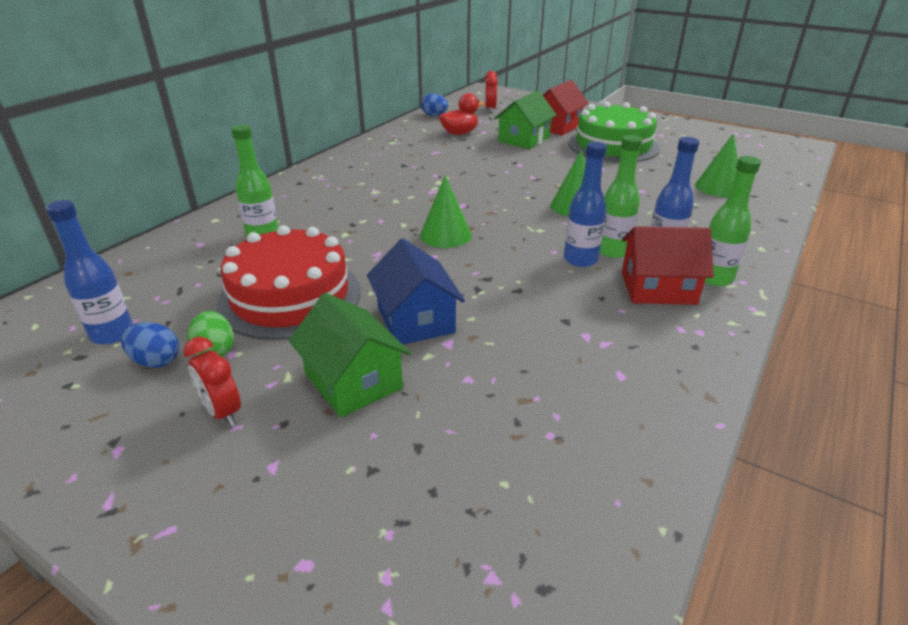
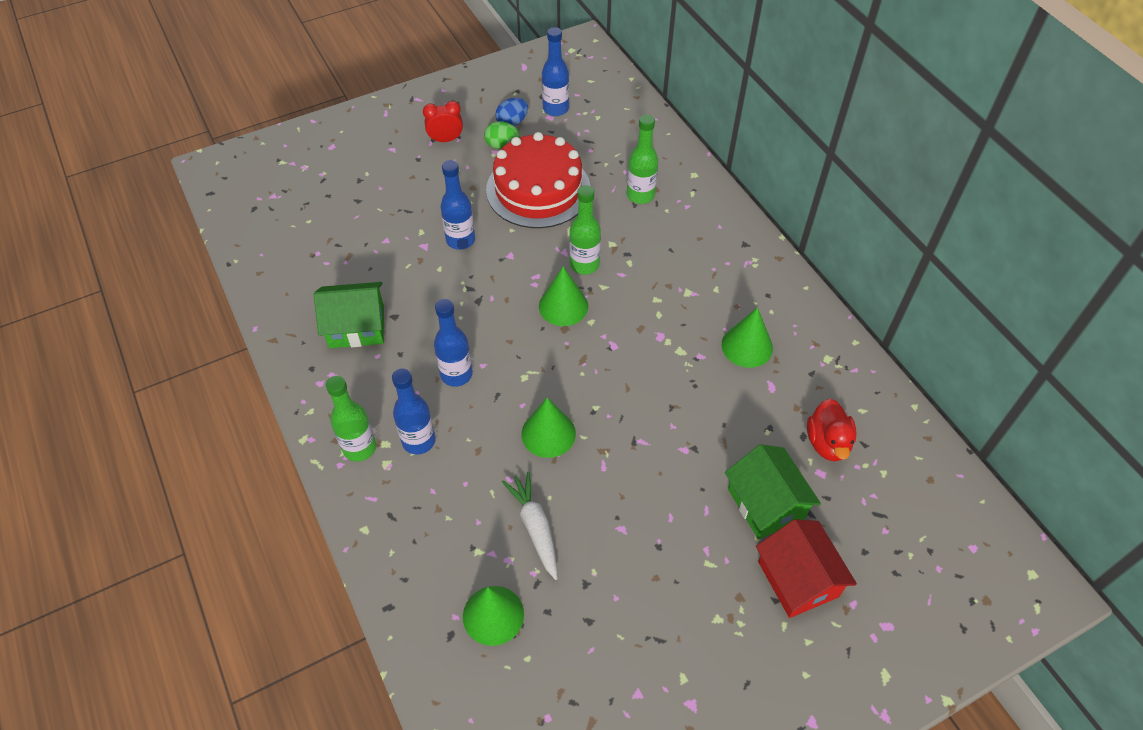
camera: 120 degrees right, 20 degrees up
green house [289,293,411,418] -> green house moved to [314,282,384,348]
blue house [367,239,465,345] -> blue bottle [440,160,475,250]
blue egg [421,94,448,116] -> none
red clock [485,71,498,113] -> none
green cake [568,101,660,163] -> none
green bottle [600,135,642,258] -> green bottle moved to [569,185,601,275]
red house [622,226,714,305] -> none
none -> white carrot [502,471,558,580]
none -> green cone [722,307,773,368]

